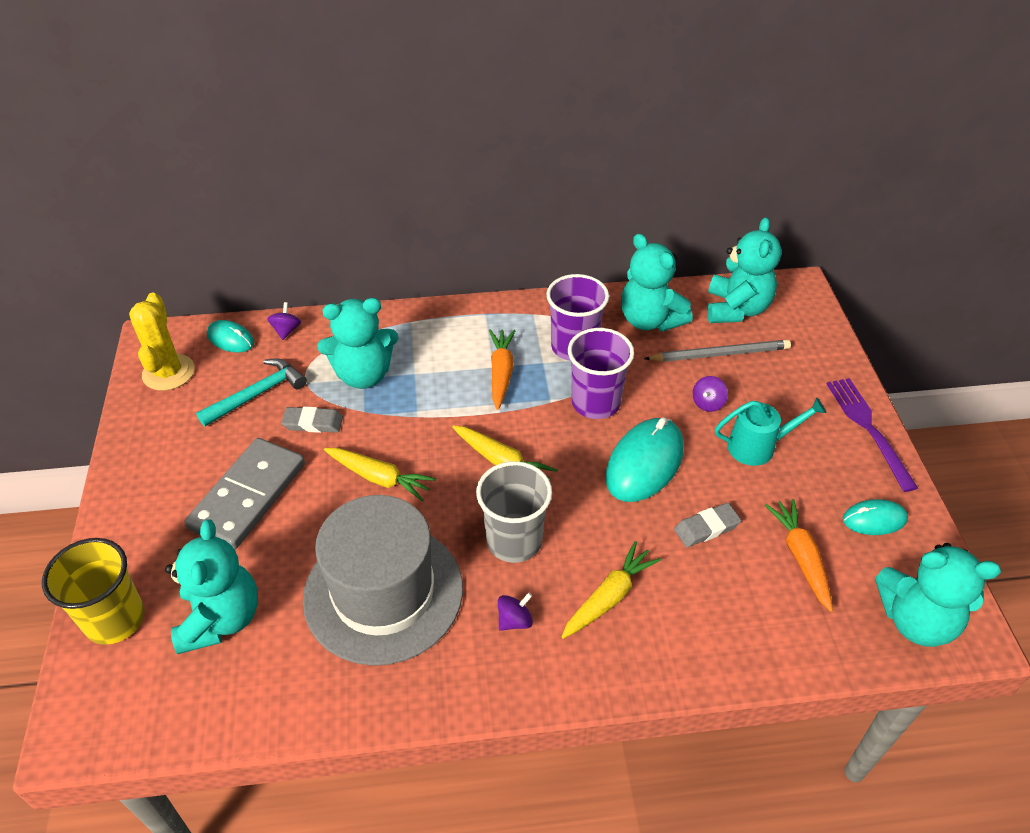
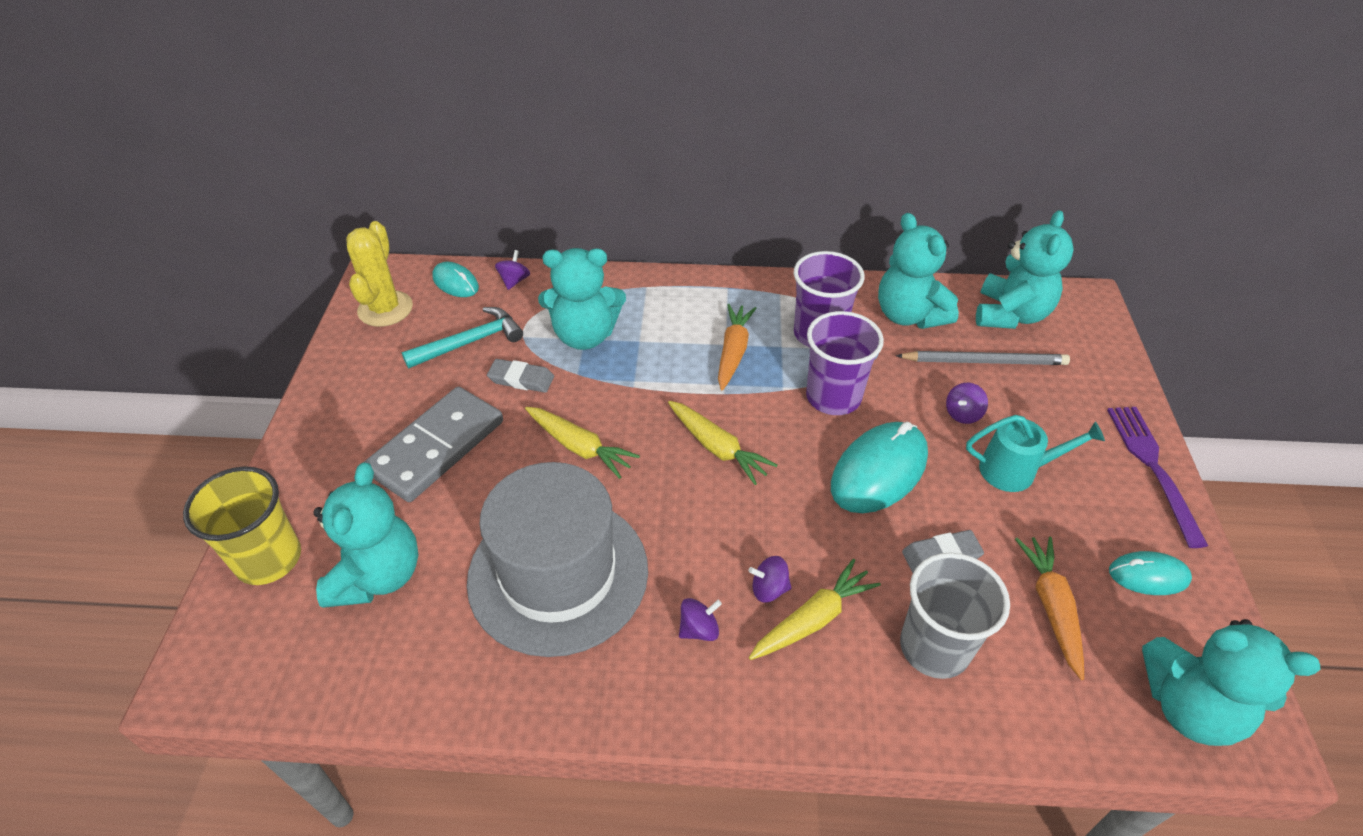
camera: 10 degrees right, 0 degrees up
grey cup [476,461,552,563] -> grey cup moved to [900,553,1010,679]
none -> purple spinning top [748,556,791,603]

